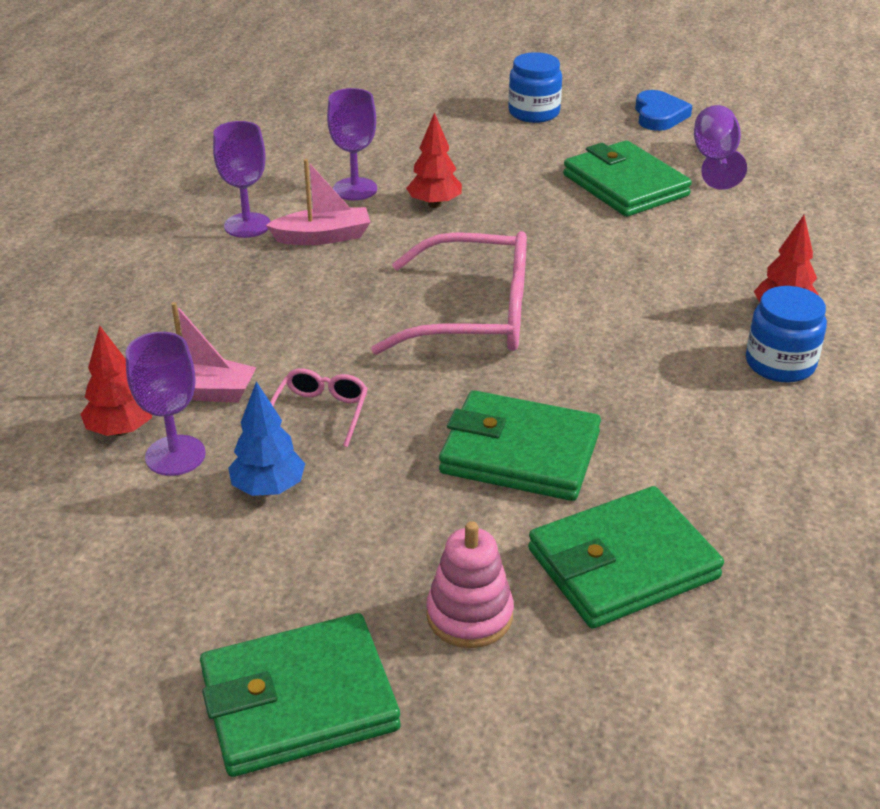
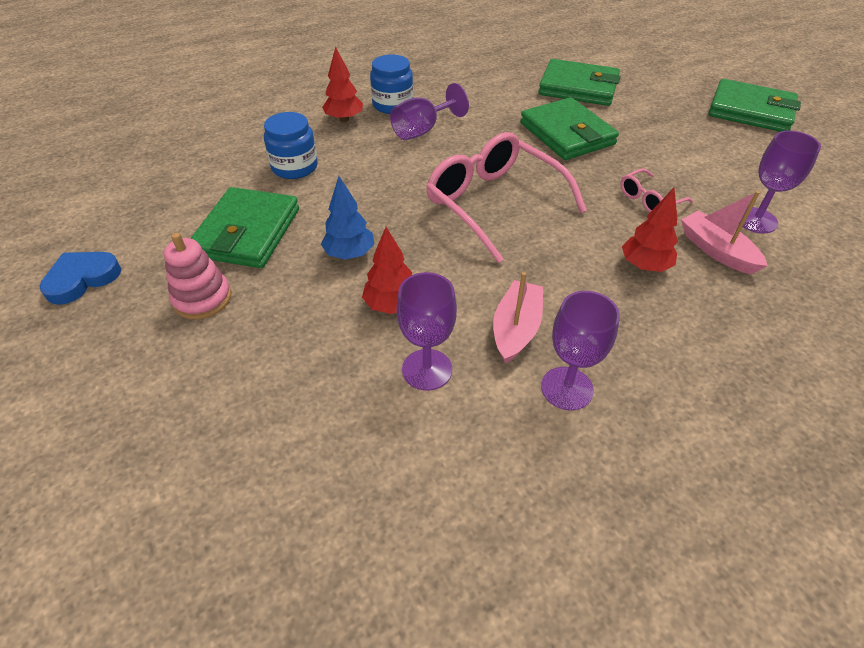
camera: 135 degrees left, 10 degrees up
red tree [80,325,152,436] -> red tree moved to [622,188,678,272]
blue tree [228,381,305,496] -> blue tree moved to [321,176,374,260]
pink boat [266,159,370,245] -> pink boat turned 75 degrees clockwise [493,272,543,364]
pink stacking toy [426,521,514,648] -> pink stacking toy moved to [164,232,231,320]
blue jar [508,52,562,123] -> blue jar moved to [264,112,318,179]
purple goblet [694,105,747,190] -> purple goblet moved to [390,83,469,140]

